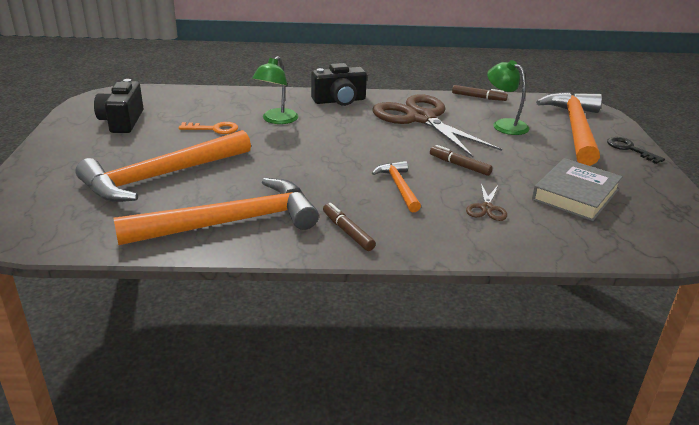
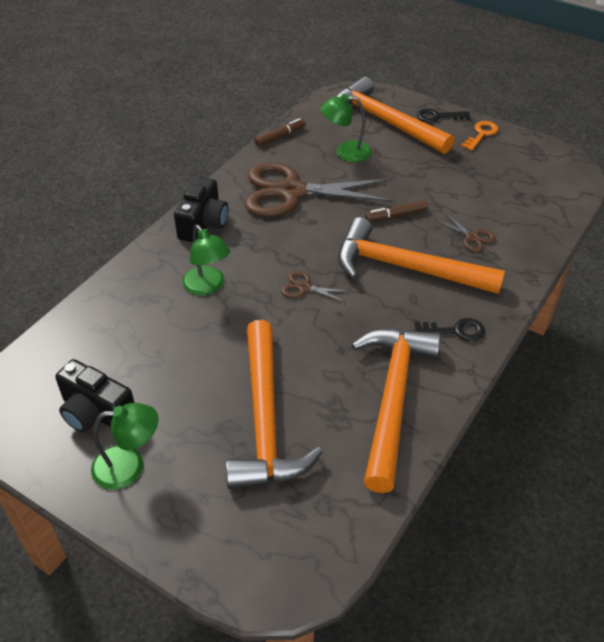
camera: 55 degrees left, 15 degrees up
orange key [179,122,238,134] -> orange key moved to [461,121,498,151]
brown marker [323,203,376,251] -> black key [414,318,485,342]
orange hammer [372,161,421,212] -> orange hammer [338,217,505,294], size x2.02
grey book [532,158,623,221] -> none
none -> green lamp [91,403,158,489]
none -> brown scissors [281,271,351,303]

